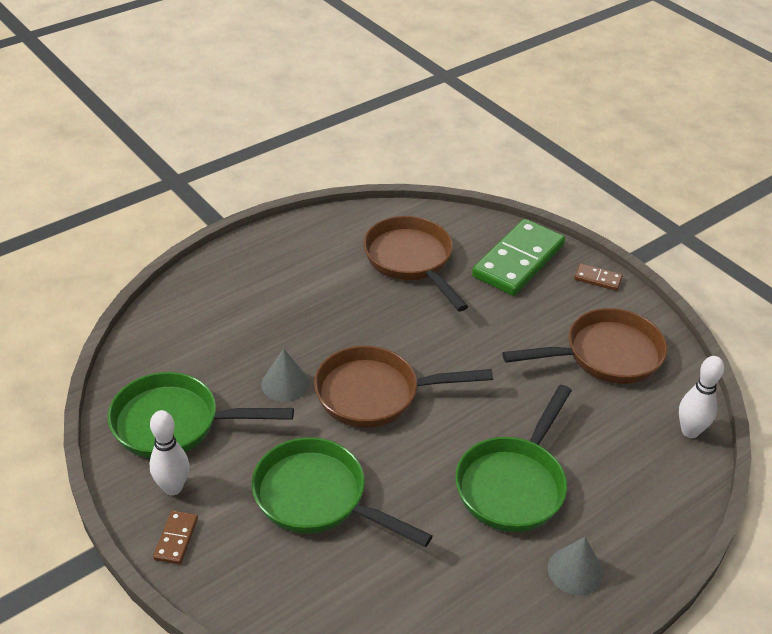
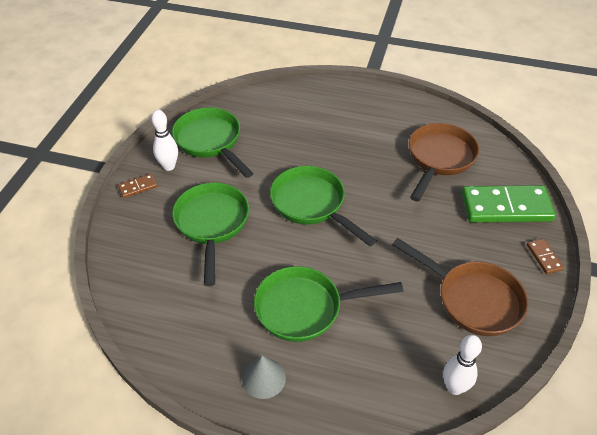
camera: 55 degrees right, 5 degrees up
grey cone [261,348,309,402] -> none
brown pan [314,346,493,428] -> green pan [270,166,377,246]

